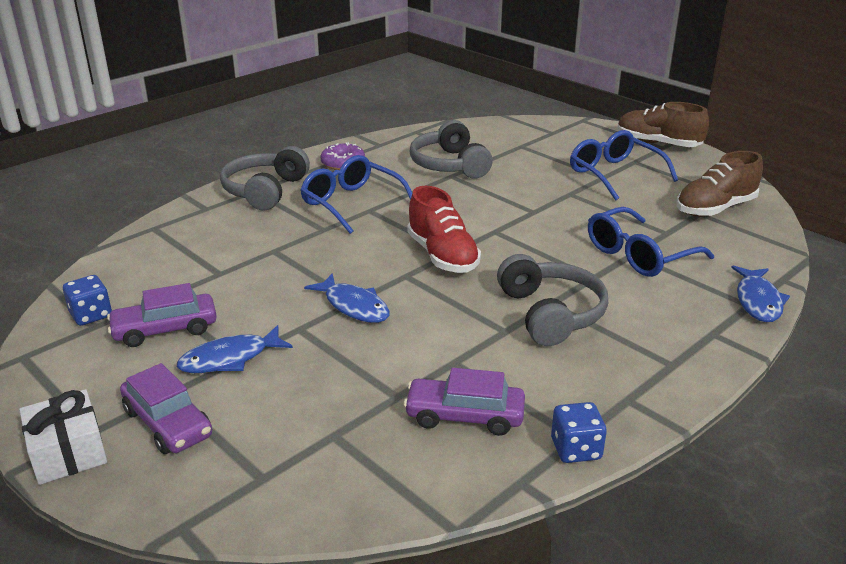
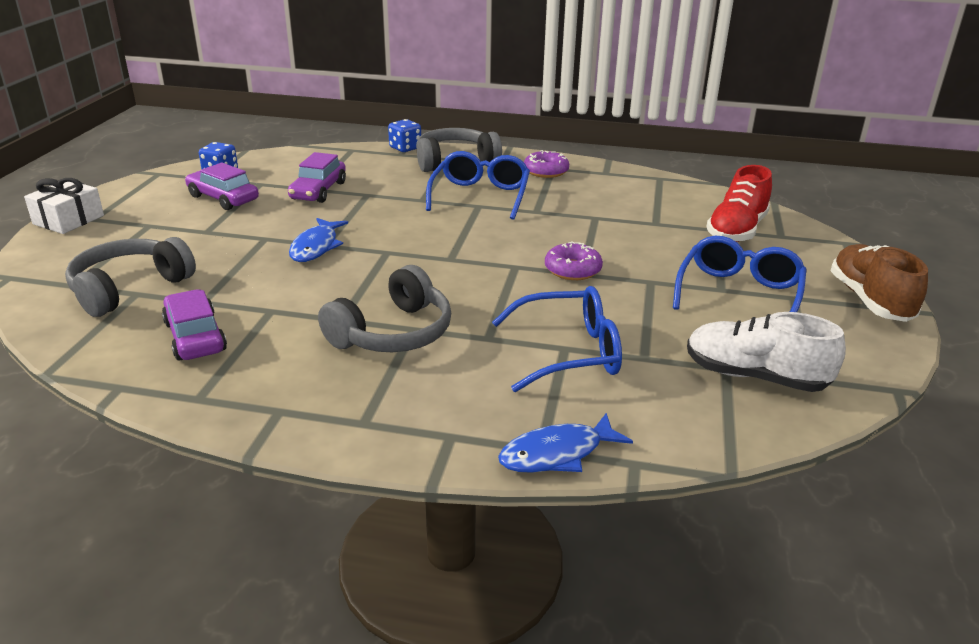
camera: 55 degrees right, 0 degrees up
purple car [120,363,212,454] -> purple car moved to [288,152,346,203]
blue fish [177,325,293,373] -> none
red shoe [407,186,481,273] -> red shoe moved to [706,165,772,242]
grey headphones [410,120,493,178] -> grey headphones moved to [65,237,196,317]
blue dice [551,402,607,463] -> blue dice moved to [388,119,421,152]
blue glasses [588,207,714,277] -> blue glasses turned 150 degrees clockwise [492,286,622,392]
brown shoe [677,151,763,217] -> white shoe [687,312,846,392]
none -> purple donut [545,241,603,280]

